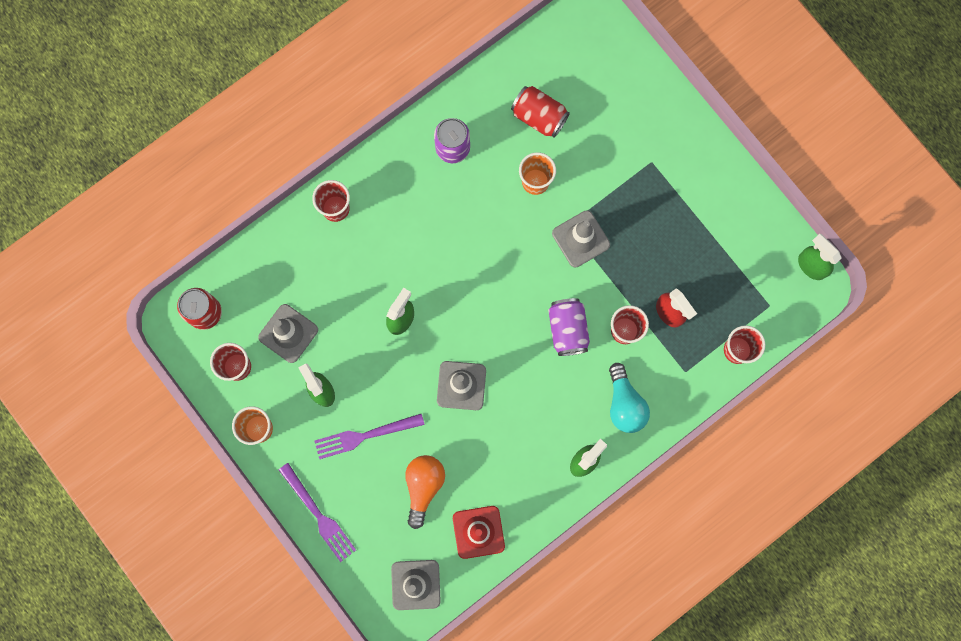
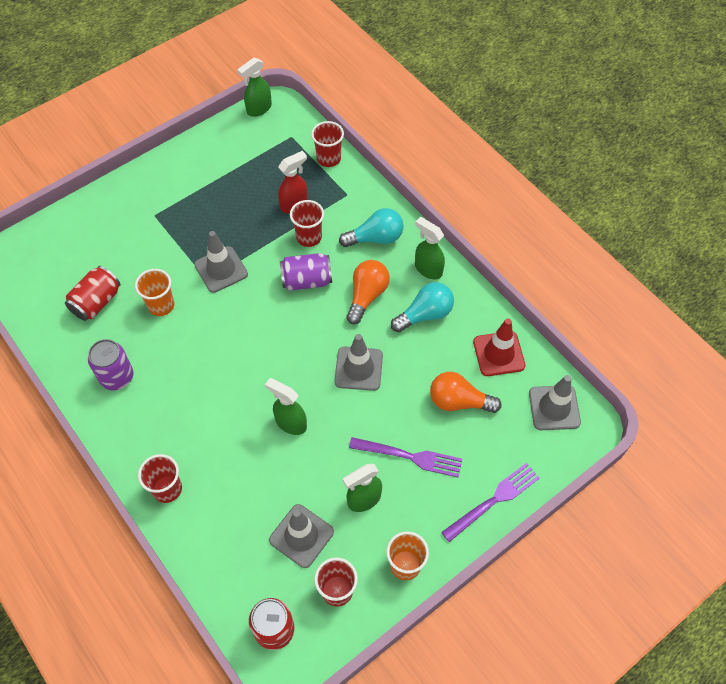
camera: 90 degrees left, 20 degrees down
purple fork [315,414,425,459] -> purple fork turned 60 degrees counterclockwise [349,437,462,478]
none -> orange light bulb [346,260,390,324]
none -> turquoise light bulb [391,282,454,332]

